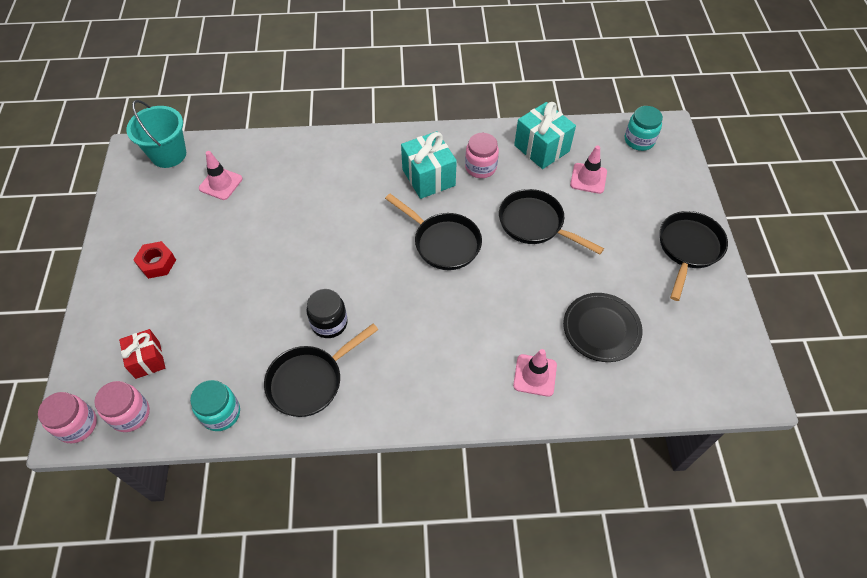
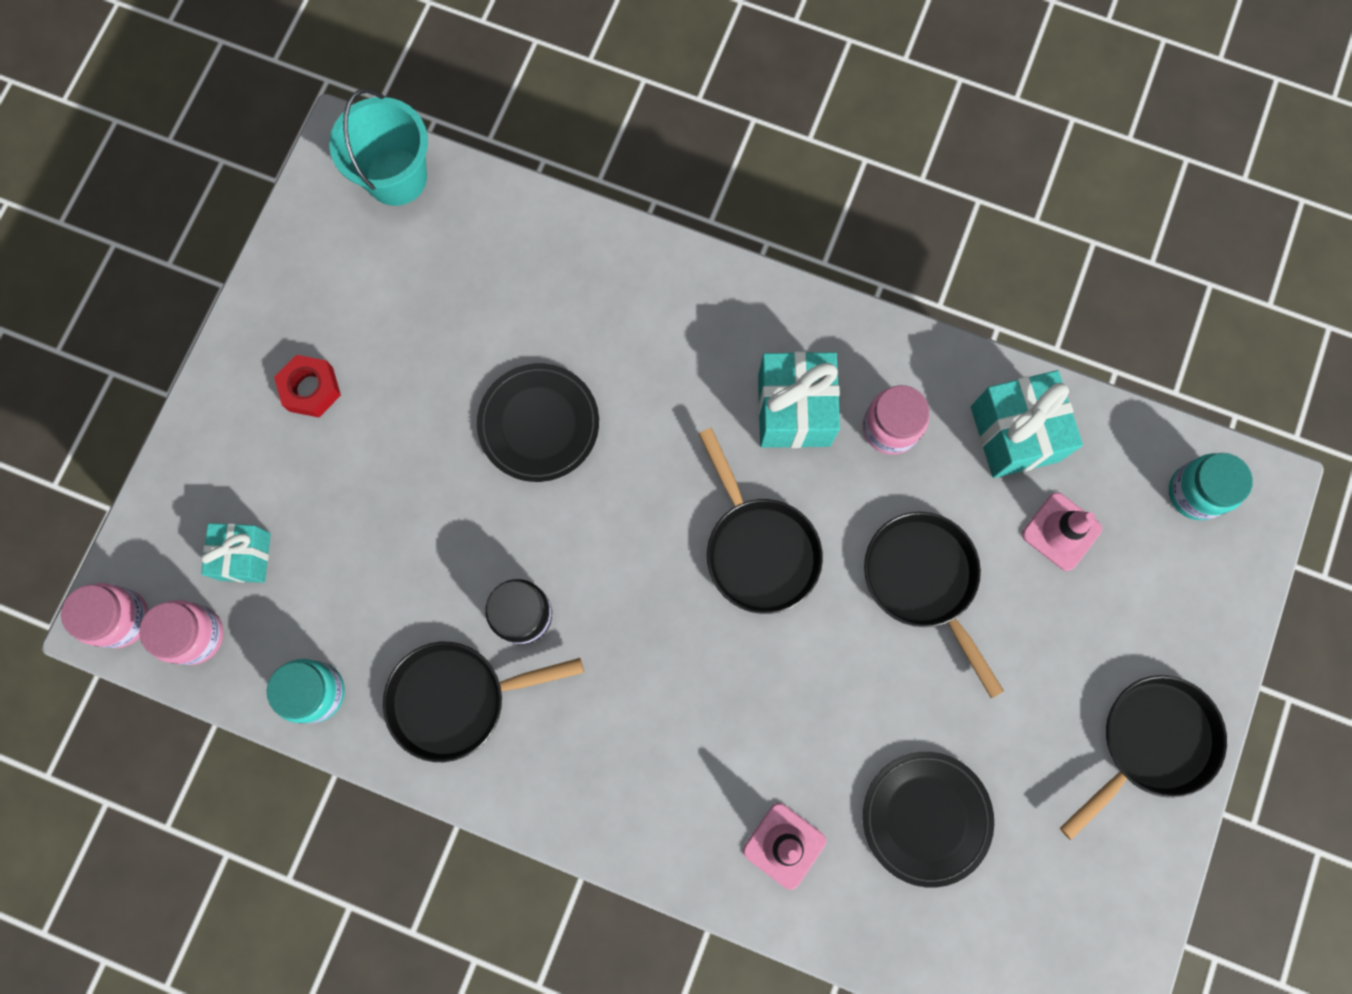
camera: 25 degrees right, 20 degrees up
red gift [119,329,165,379] -> turquoise gift [201,523,271,583]
pink traffic cone [199,151,243,200] -> none
none -> black plate [477,363,599,482]

